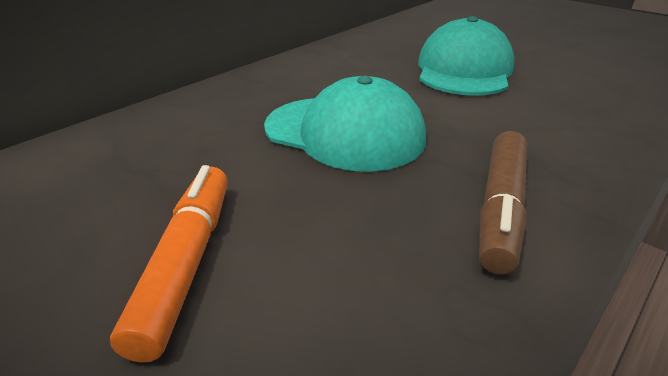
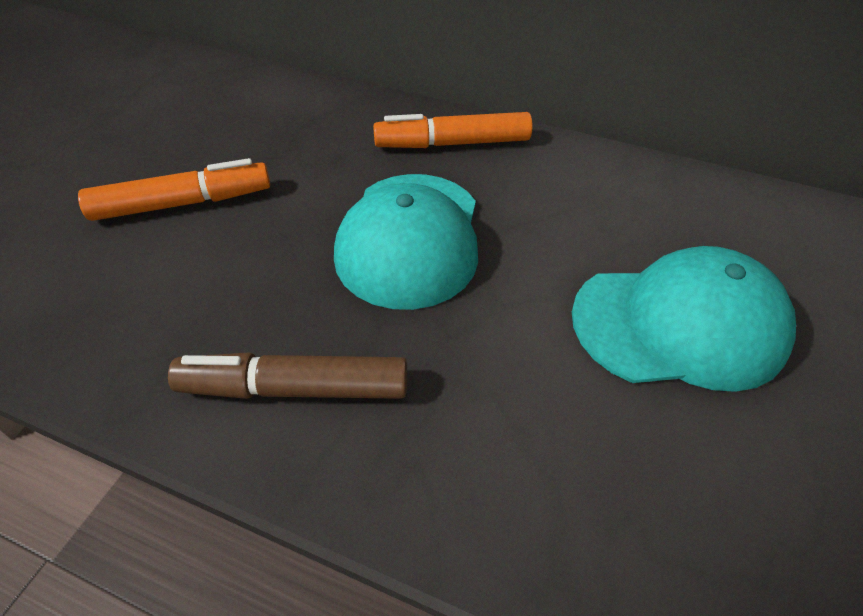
camera: 70 degrees right, 15 degrees up
none -> orange marker [373,112,533,148]

